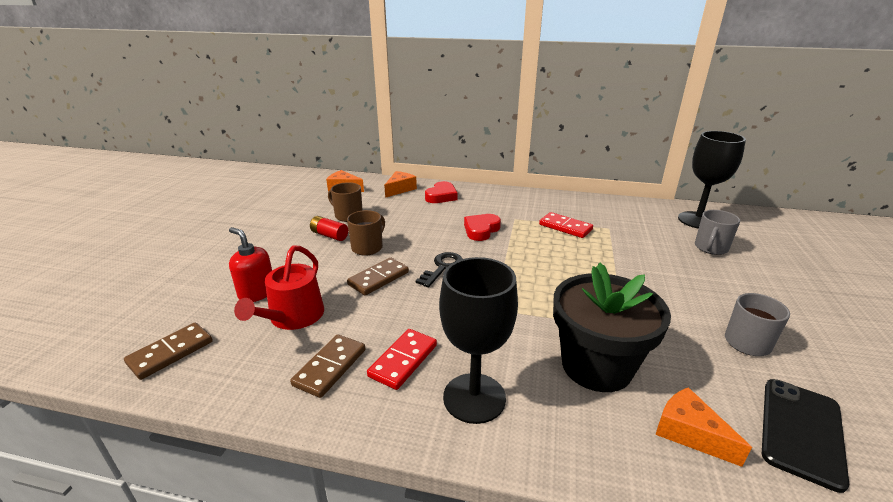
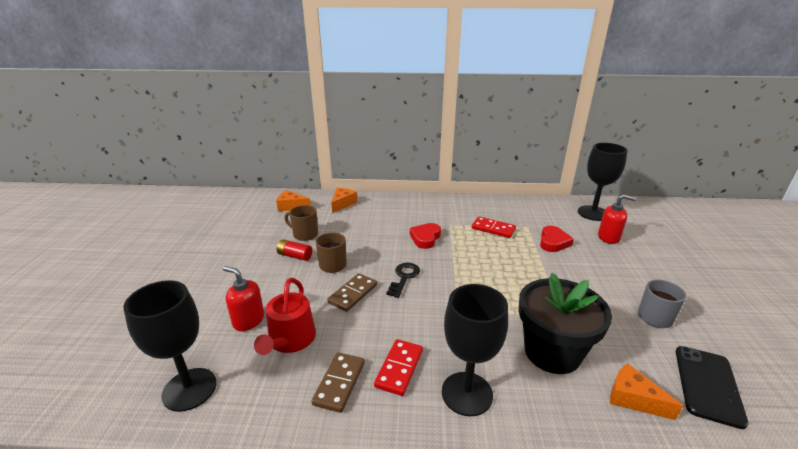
camera: 10 degrees left, 0 degrees up
brown domino [124,323,213,380] -> black goblet [123,280,217,412]
red heart [425,181,458,203] -> red heart moved to [540,226,574,252]
grey mug [695,210,740,255] -> red soap dispenser [598,194,636,244]

